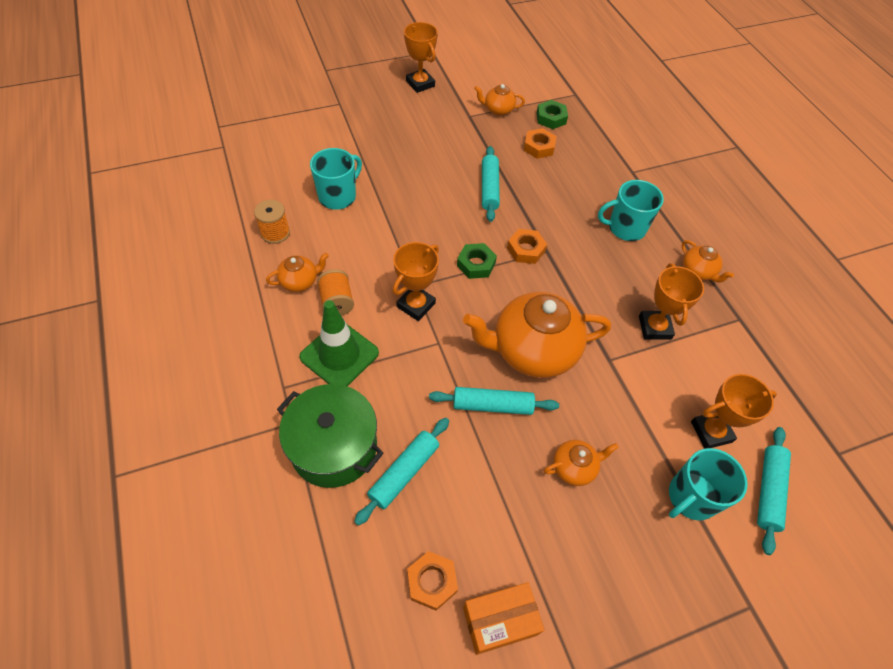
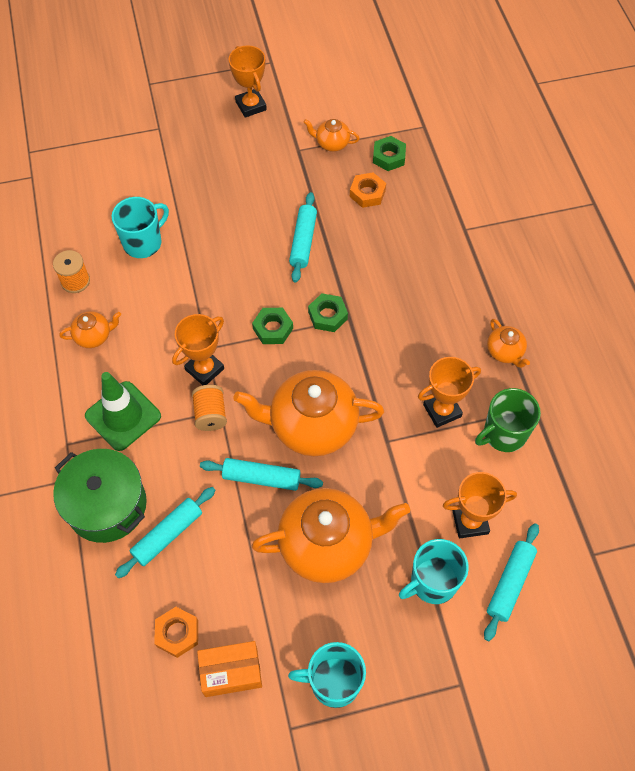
camera: 10 degrees right, 5 degrees up
orange spool [317,269,354,316] -> orange spool moved to [192,385,227,431]
orange nut [507,229,547,264] -> green nut [308,293,348,332]
orange teapot [544,440,619,486] -> orange teapot [251,488,410,583], size x2.15
turquoise mug [598,180,664,241] -> turquoise mug moved to [288,642,366,708]
orange trophy [639,263,704,340] -> orange trophy turned 60 degrees clockwise [418,357,481,428]
none -> green mug [475,388,541,452]

